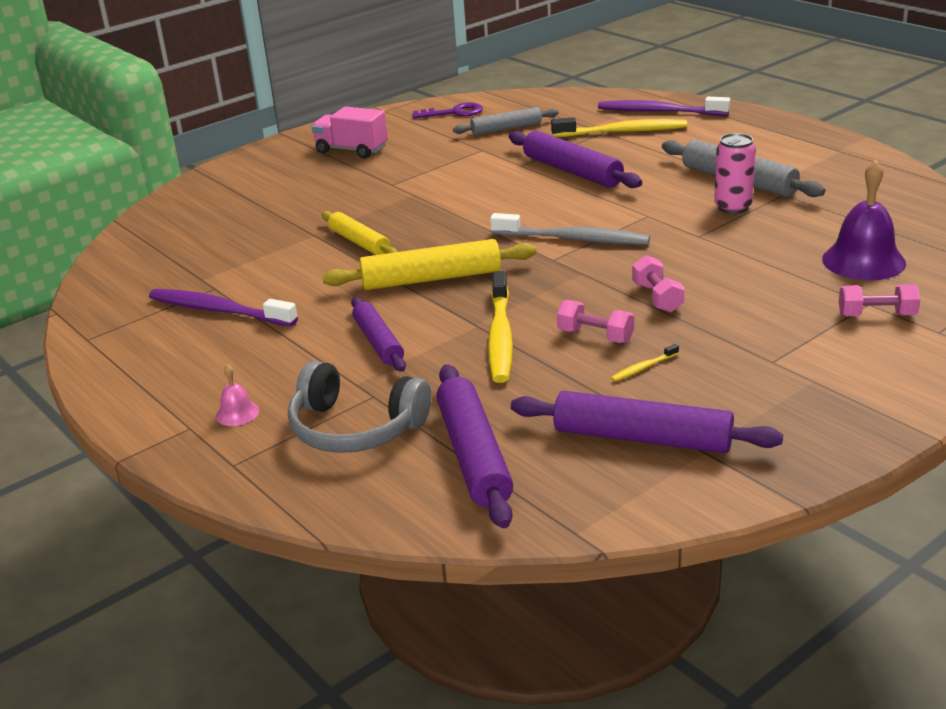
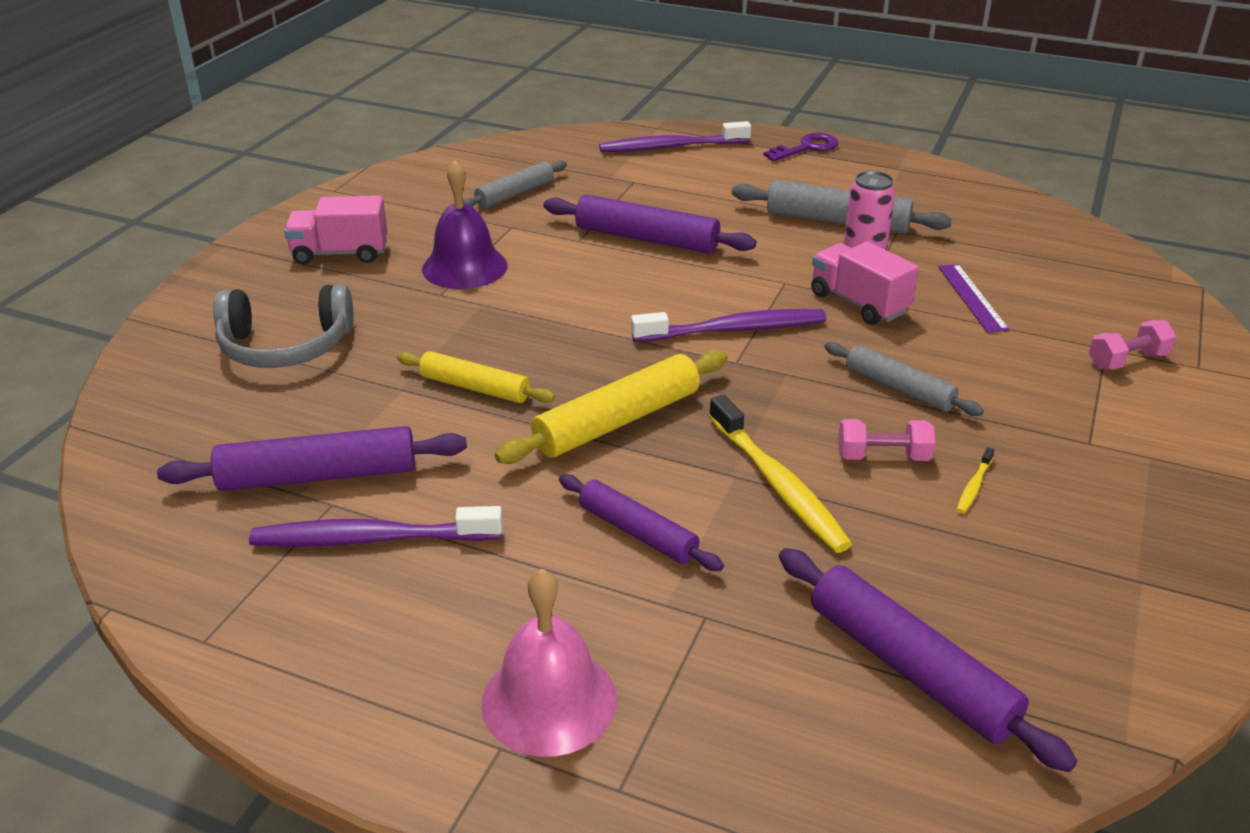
camera: 30 degrees left, 5 degrees up
pink bell [216,364,259,426] -> pink bell [481,568,617,757], size x2.12
grey headphones [288,361,431,453] -> grey headphones moved to [213,284,354,368]
purple key [412,103,483,119] -> purple key moved to [763,133,838,161]
grey toothbrush [490,213,650,245] -> purple toothbrush [631,309,826,342]
purple rolling pin [511,391,783,453] -> purple rolling pin moved to [157,426,467,491]
yellow toothbrush [551,118,687,137] -> none
pink dumbbell [632,255,685,312] -> grey rolling pin [825,342,984,416]
purple bell [822,160,906,281] -> purple bell moved to [422,160,508,289]
none -> pink truck [811,241,919,325]
none -> purple ruler [938,264,1009,333]

